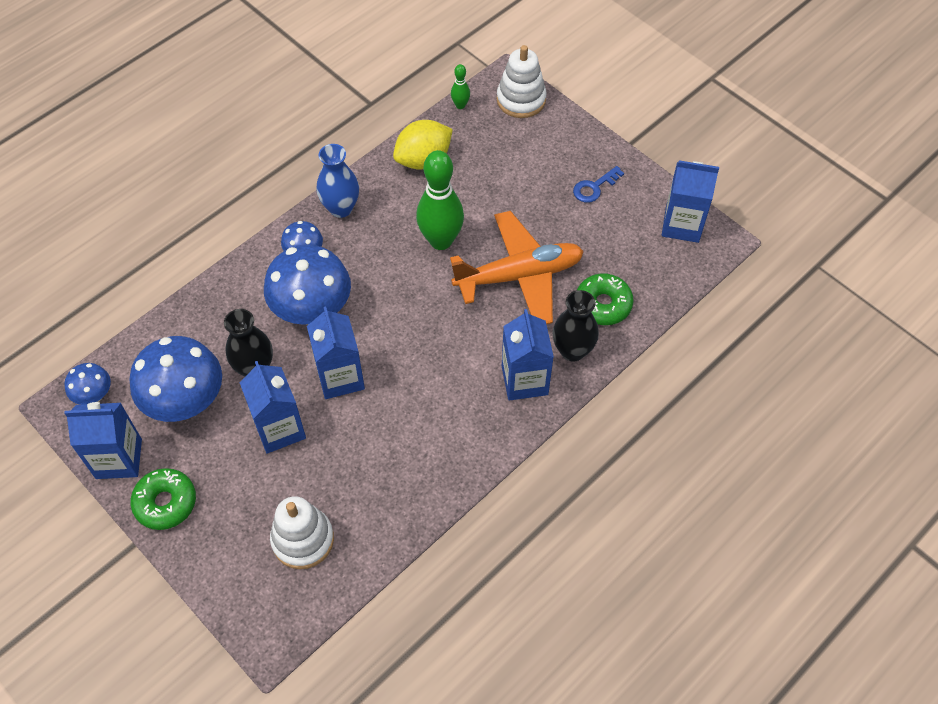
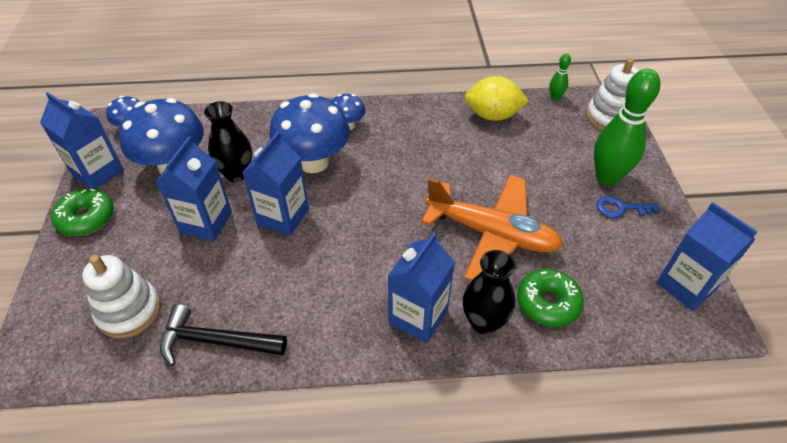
camera: 40 degrees right, 10 degrees down
blue vase [317,144,359,218] -> none
green bowling pin [416,150,464,250] -> green bowling pin moved to [594,69,660,186]
none -> black hammer [160,304,287,366]

